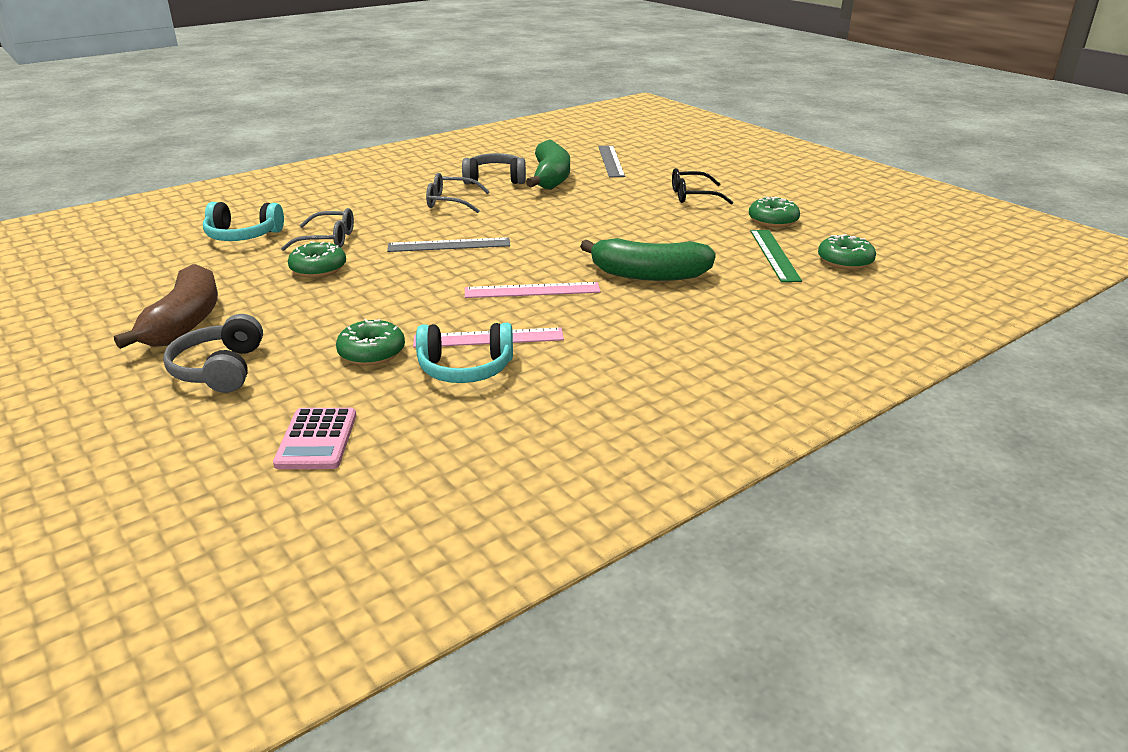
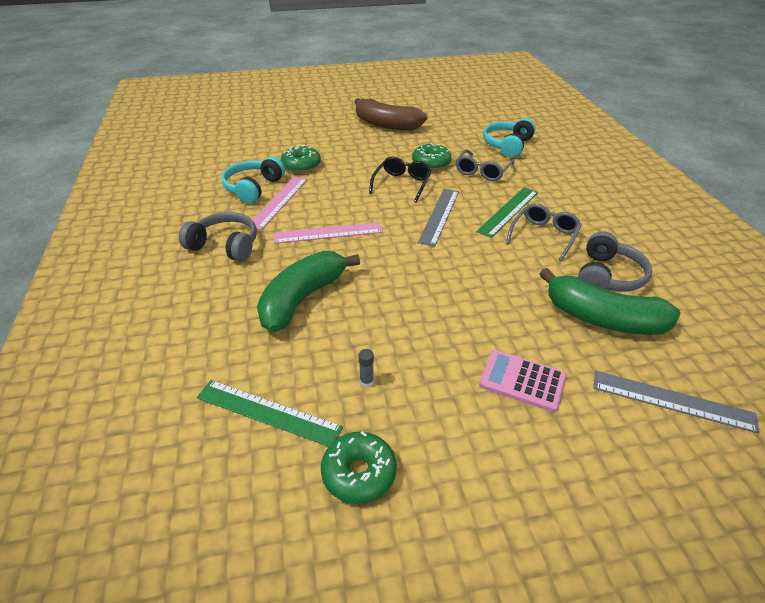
camera: 115 degrees right, 10 degrees up
grey headphones [163,314,263,393] -> grey headphones moved to [179,212,257,262]
pink calculator [273,408,356,469] -> pink calculator moved to [479,350,567,412]
pink ruler [465,282,601,298] -> pink ruler turned 60 degrees clockwise [274,222,383,244]
black glasses [672,168,733,204] -> black glasses moved to [369,157,432,202]
green donut [818,234,876,270] -> none
none -> grey glue stick [359,349,374,387]
none -> green ruler [476,187,538,238]

